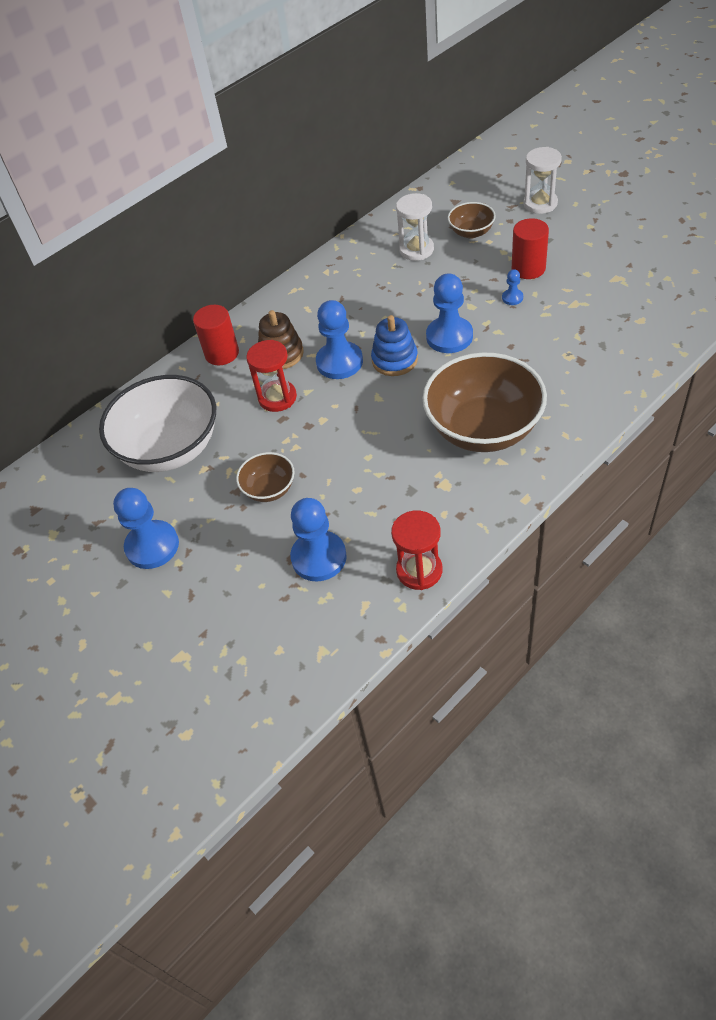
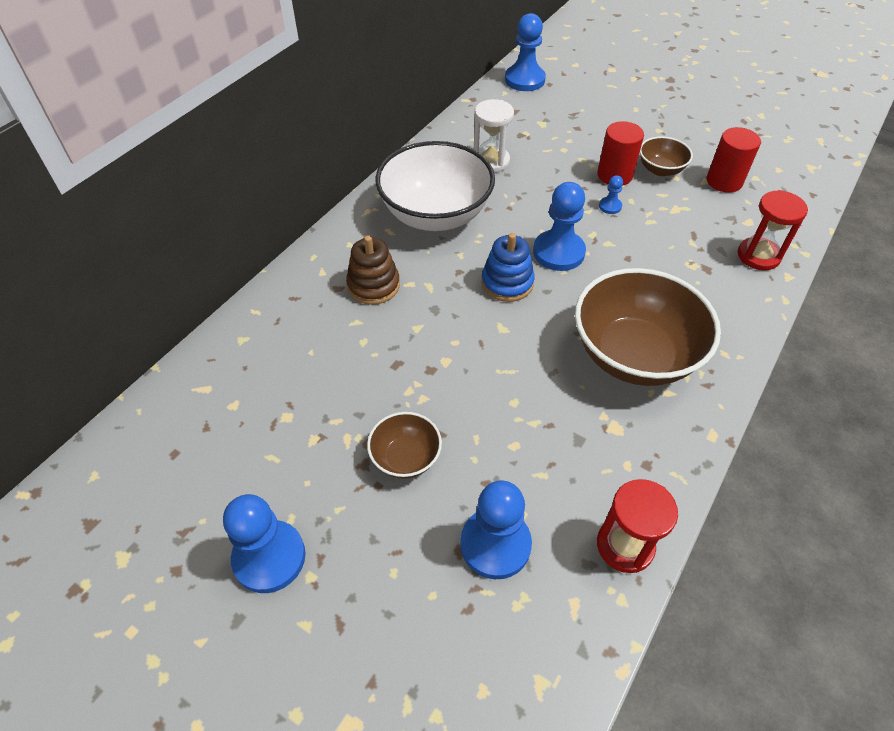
camera: 20 degrees left, 0 degrees up
white bowl [99,375,216,472] -> white bowl moved to [375,141,495,231]
red cylinder [193,305,239,365] -> red cylinder moved to [707,127,761,193]
red hourglass [246,340,297,412] -> red hourglass moved to [738,190,808,271]
blue pawn [316,300,363,379] -> blue pawn moved to [505,13,546,91]
brown bowl [448,202,496,239] -> brown bowl moved to [640,136,693,176]
white hourglass [523,147,562,214] -> none

